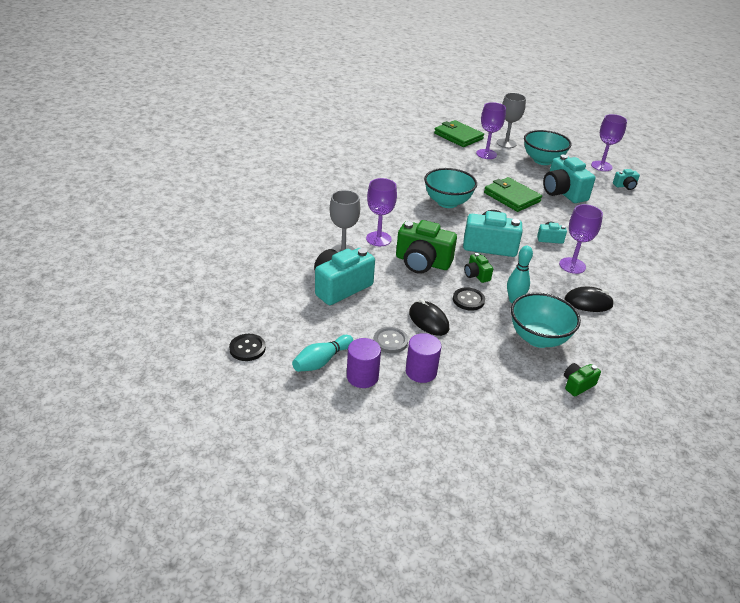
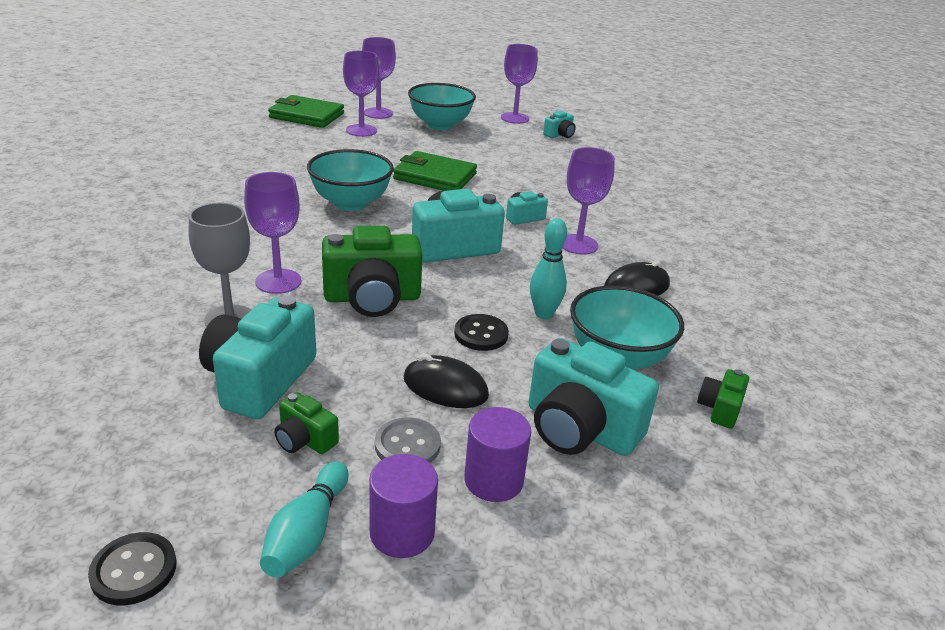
camera: 30 degrees left, 5 degrees down
green camera [464,253,493,283] -> green camera moved to [274,392,339,454]
grey goblet [496,93,526,148] -> purple goblet [362,37,396,119]
turquoise camera [543,155,595,203] -> turquoise camera moved to [529,338,659,456]

